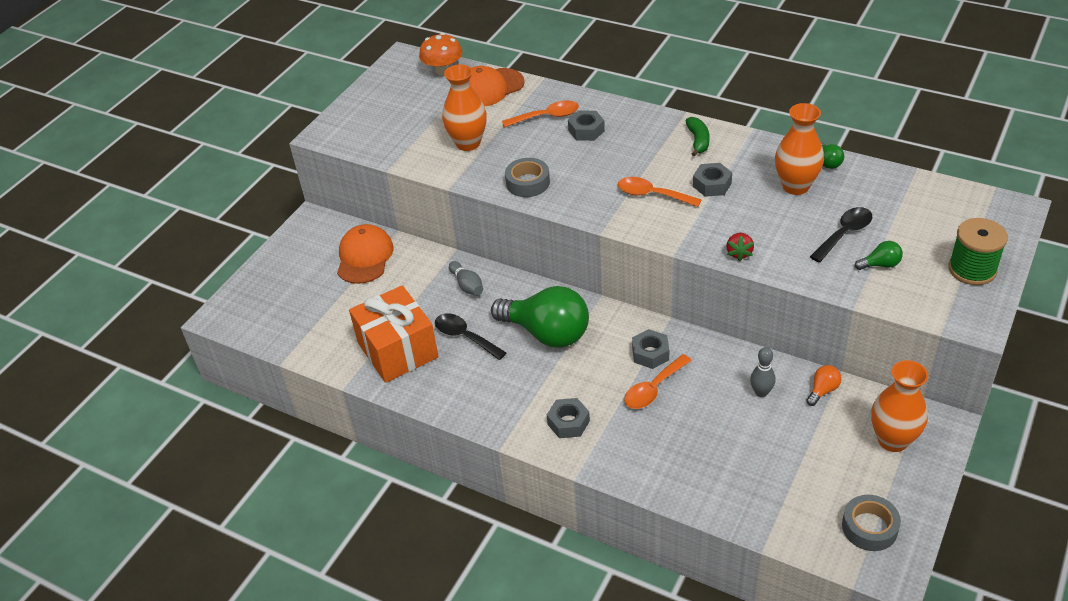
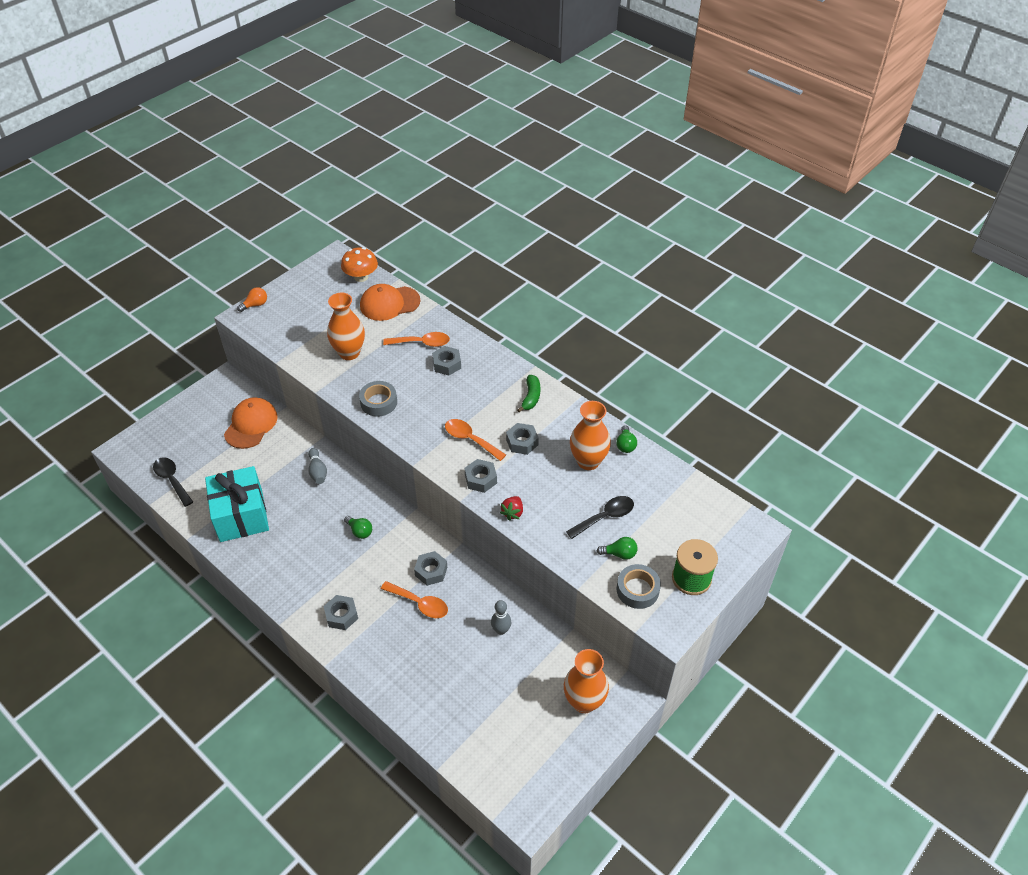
camera: 10 degrees right, 5 degrees up
orange gift [349,285,439,383] -> turquoise gift [205,466,269,542]
black spoon [435,314,507,360] -> black spoon moved to [153,457,193,507]
green light bulb [491,286,589,348] -> green light bulb [344,516,372,539], size x0.41
orange spoon [624,354,692,409] -> orange spoon turned 120 degrees counterclockwise [381,581,448,618]
orange light bulb [806,365,842,406] -> orange light bulb moved to [237,287,267,312]
grey tape [842,495,901,551] -> grey tape moved to [617,564,661,609]
none -> grey nut [465,459,497,493]

